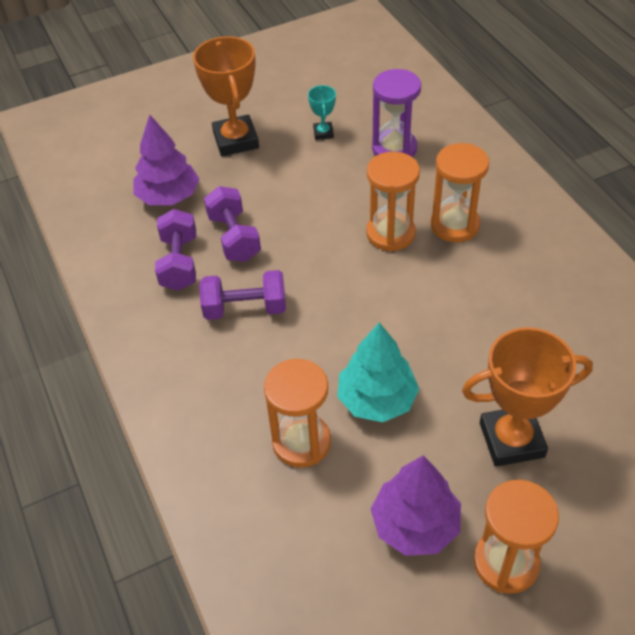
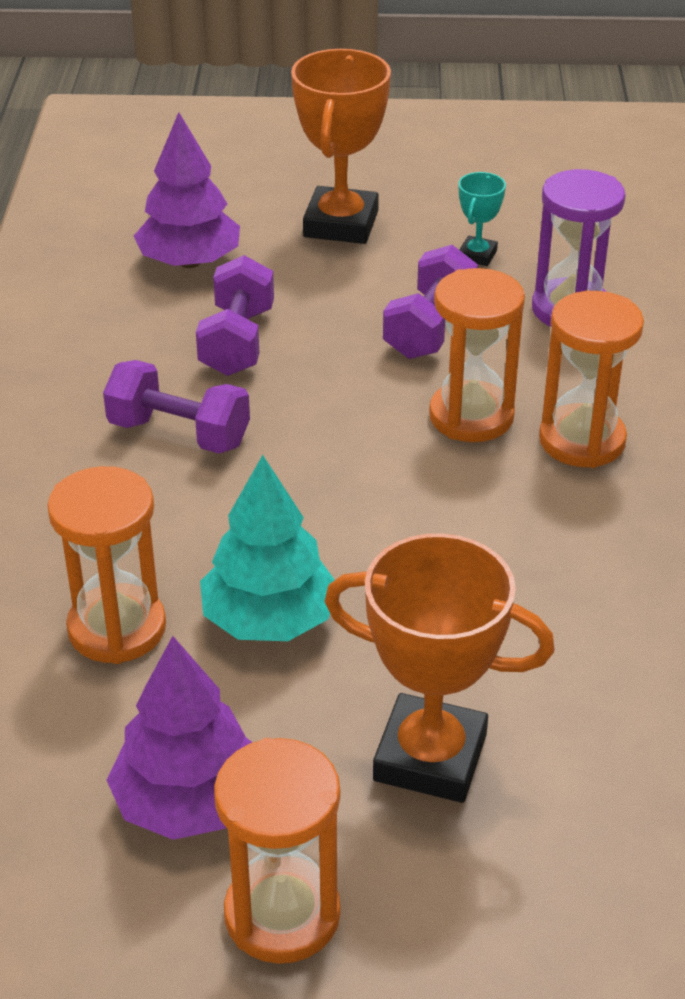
camera: 25 degrees right, 10 degrees down
purple dumbbell [155,209,196,291] -> purple dumbbell moved to [383,245,478,359]

